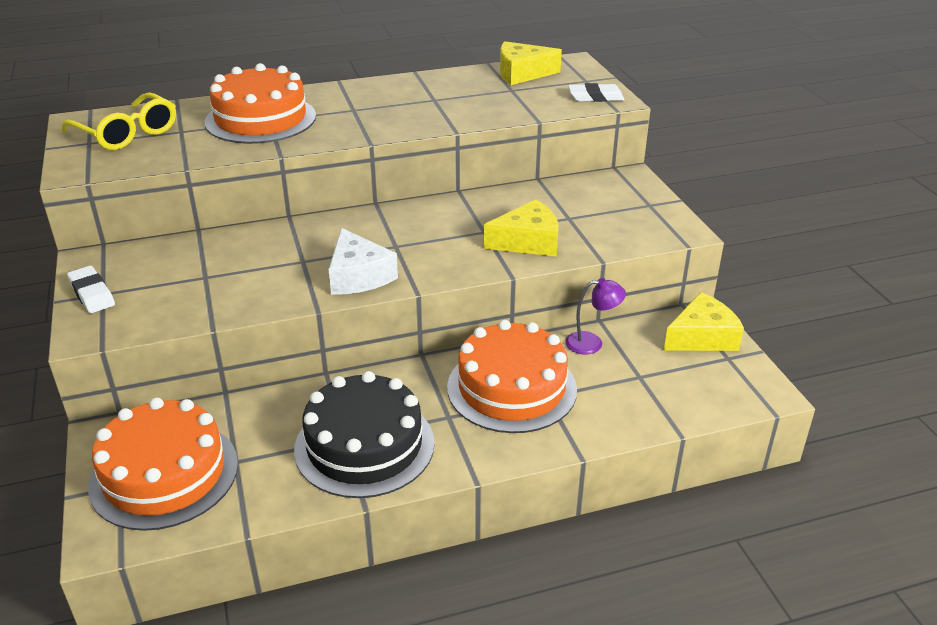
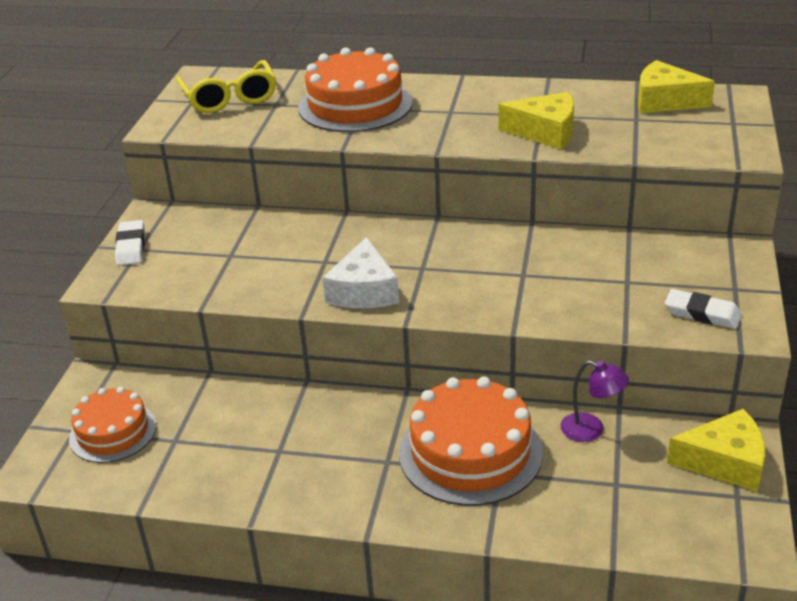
camera: 30 degrees right, 0 degrees up
orange cake [88,398,238,531] -> orange cake [69,387,156,463], size x0.63
black cake [294,371,435,498] -> none
yellow cheese [484,200,559,257] -> yellow cheese moved to [498,92,574,149]
white eraser [568,83,625,102] -> white eraser moved to [665,289,742,329]

